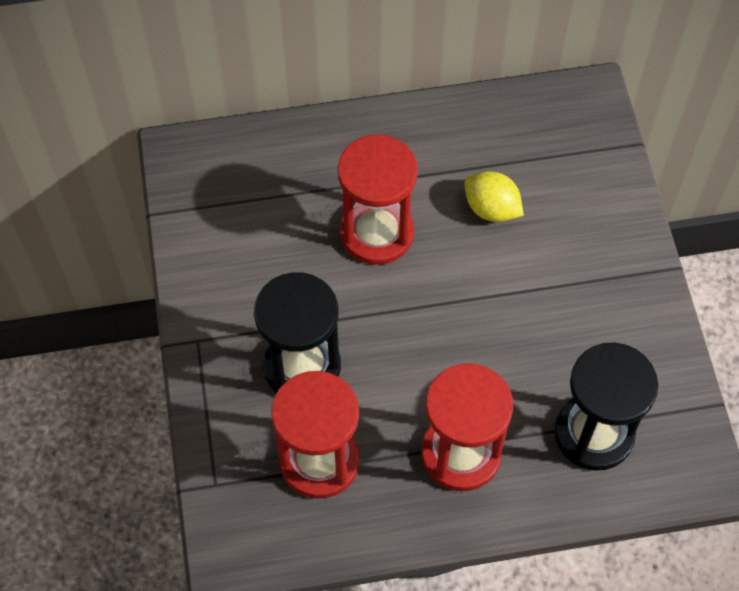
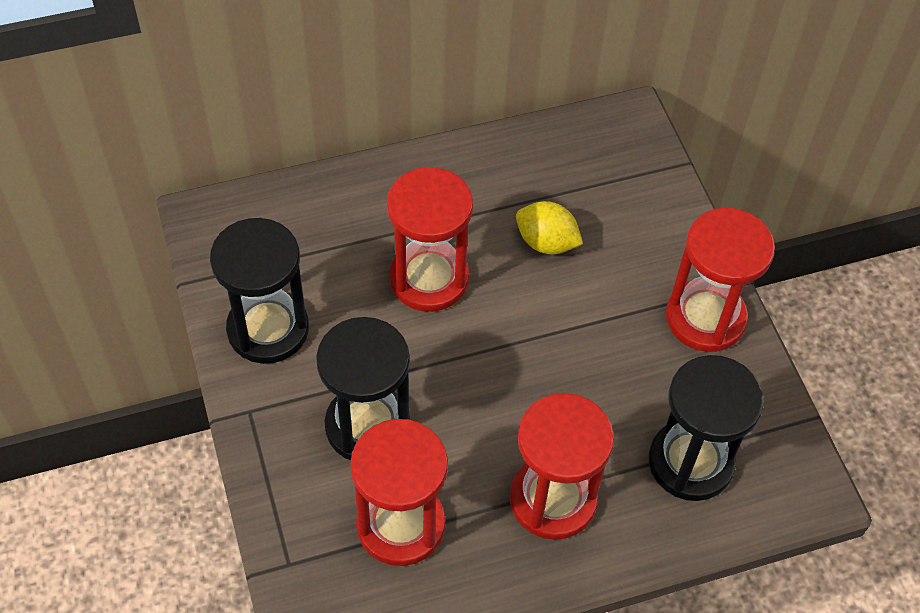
camera: 10 degrees left, 5 degrees down
none -> black hourglass [210,218,309,364]
none -> red hourglass [666,208,775,352]

